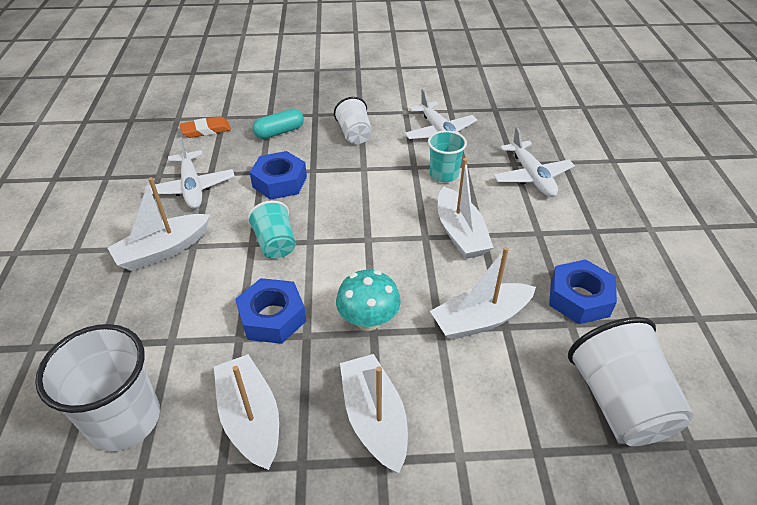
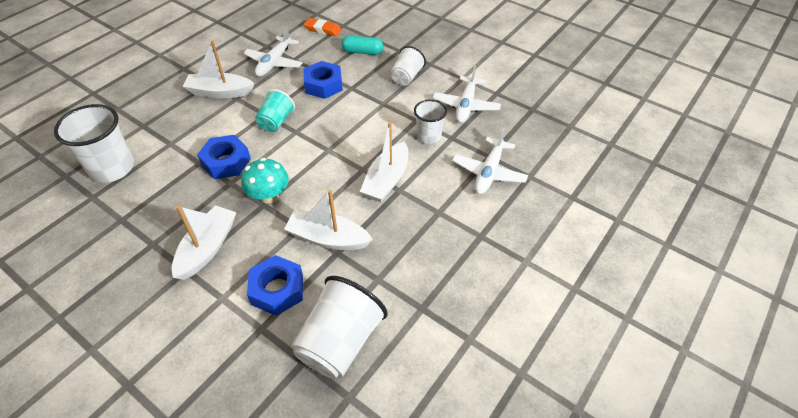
camera: 40 degrees right, 5 degrees up
white boat [214,354,279,470] -> none
turquoise cup [428,131,467,182] -> white cup [414,100,447,144]
blue nut [549,259,617,324] -> blue nut moved to [247,255,303,316]

